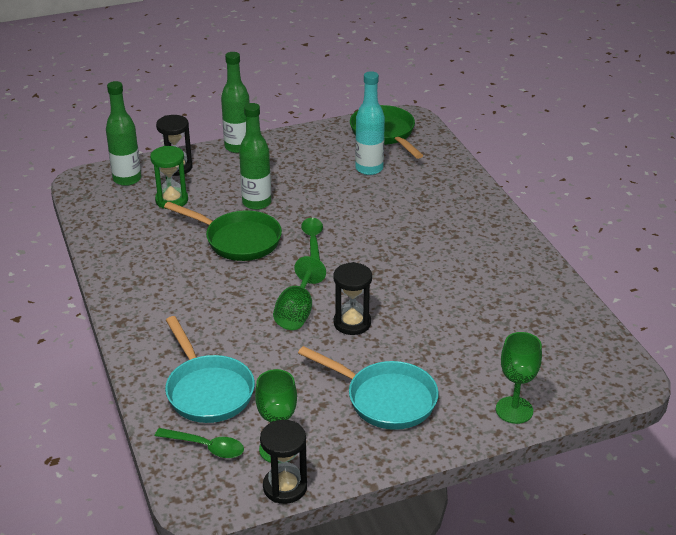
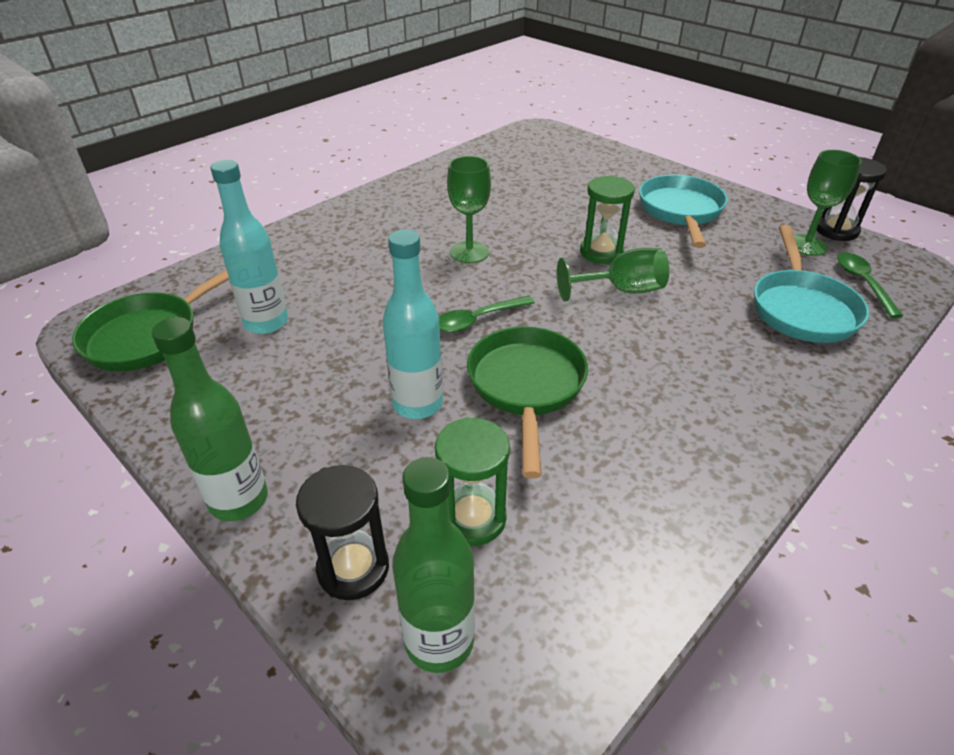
camera: 115 degrees left, 5 degrees up
turquoise pan [165,316,255,423] -> turquoise pan turned 150 degrees clockwise [754,225,869,343]
green bottle [239,103,271,210] -> turquoise bottle [382,229,443,419]
black hourglass [333,262,372,335] -> green hourglass [580,175,635,264]
green goblet [496,332,542,424] -> green goblet moved to [447,156,491,263]

